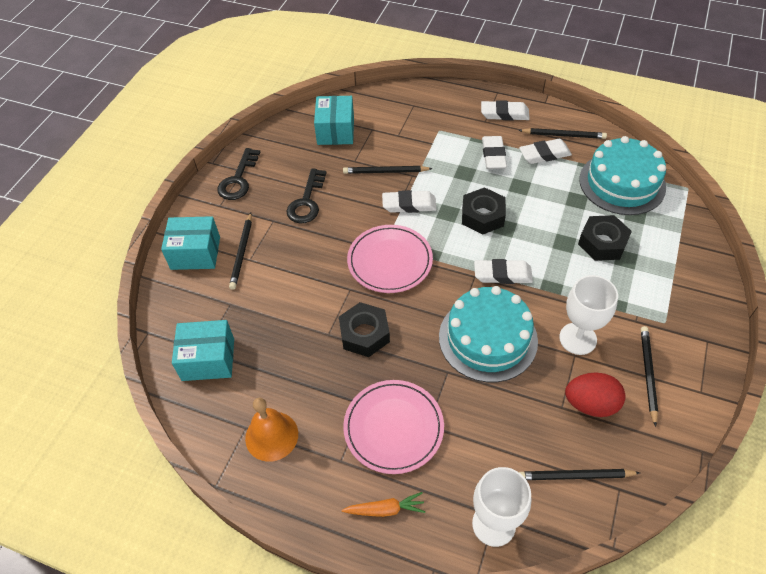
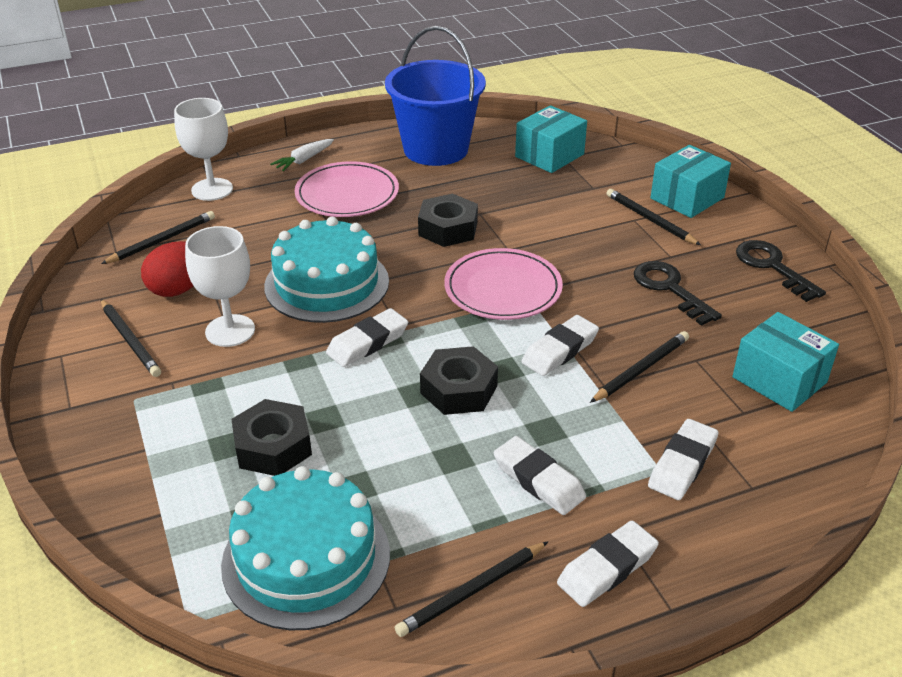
camera: 135 degrees right, 15 degrees down
orange bell [245,398,298,462] -> blue bucket [385,26,486,166]
orange carrot [342,492,425,517] -> white carrot [270,139,334,171]
white eraser [519,139,572,164] -> white eraser moved to [648,419,719,500]

